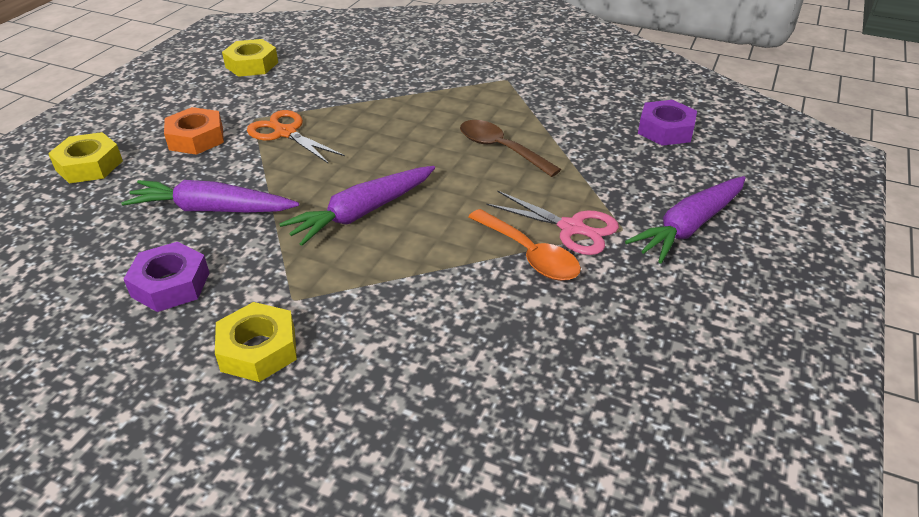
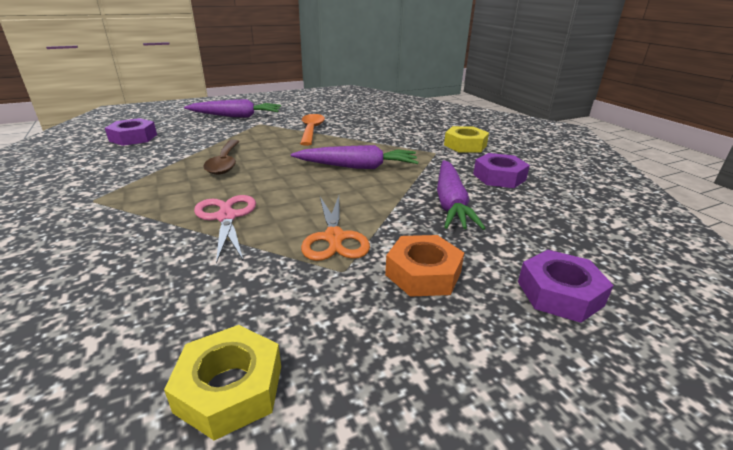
camera: 140 degrees left, 10 degrees down
yellow nut [48,132,123,183] -> purple nut [518,250,614,323]
purple carrot [121,180,299,212] -> purple carrot turned 45 degrees clockwise [437,160,486,230]
pink scissors [486,191,619,255] -> pink scissors moved to [194,195,256,264]

